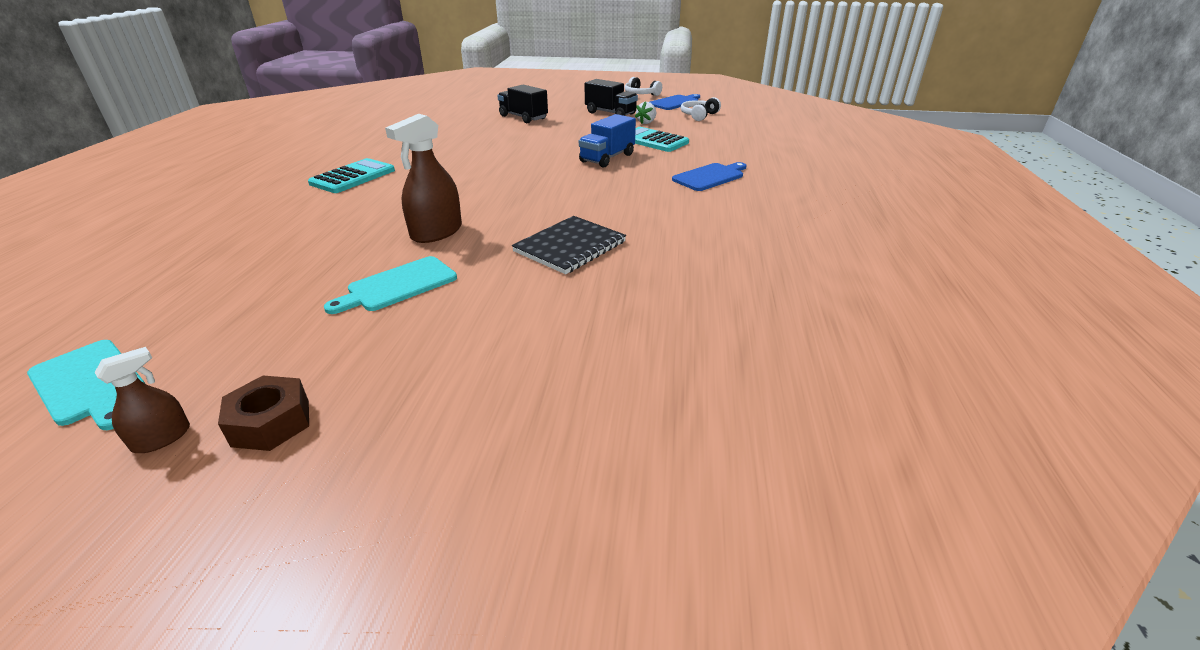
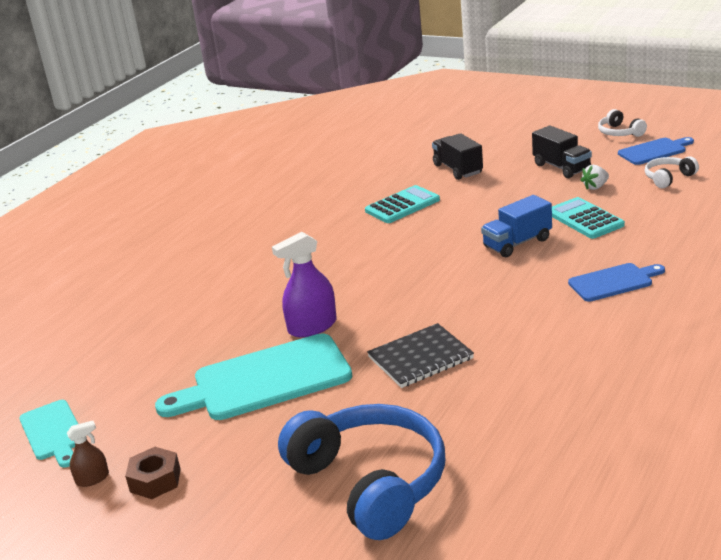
camera: 25 degrees right, 5 degrees down
turquoise calculator [308,158,395,193] -> turquoise calculator moved to [365,185,440,223]
turquoise cutting board [324,256,457,314] -> turquoise cutting board [155,334,352,420], size x1.82
brown spray bottle [385,114,462,243] -> purple spray bottle [272,232,337,337]
none -> blue headphones [278,404,445,540]

